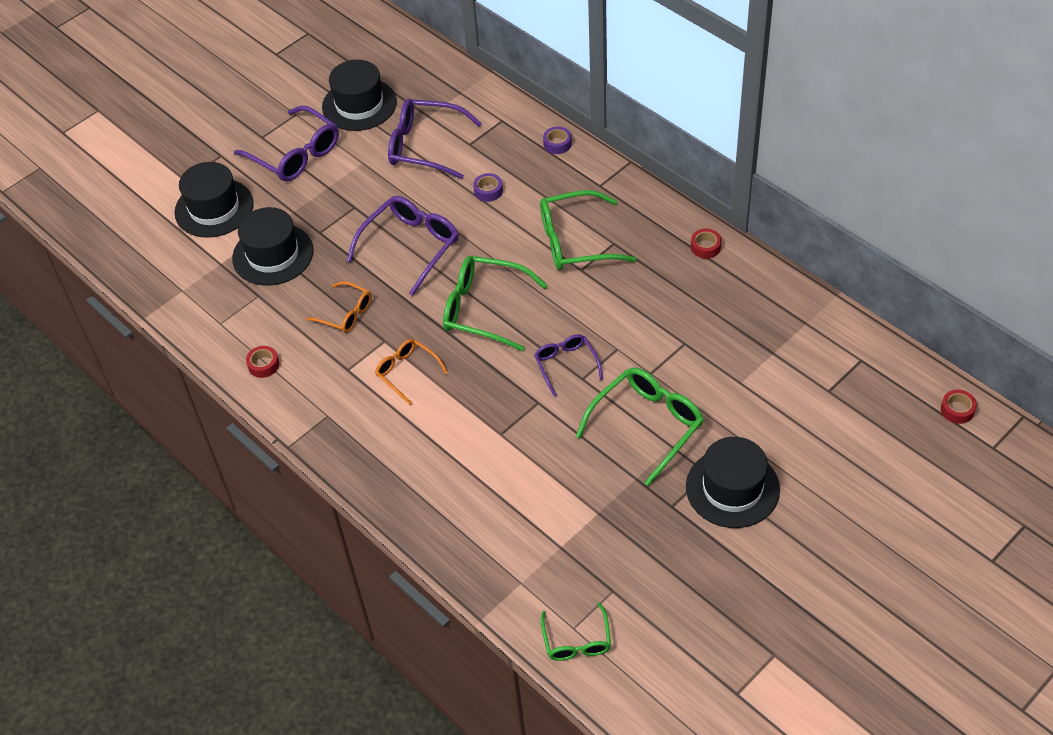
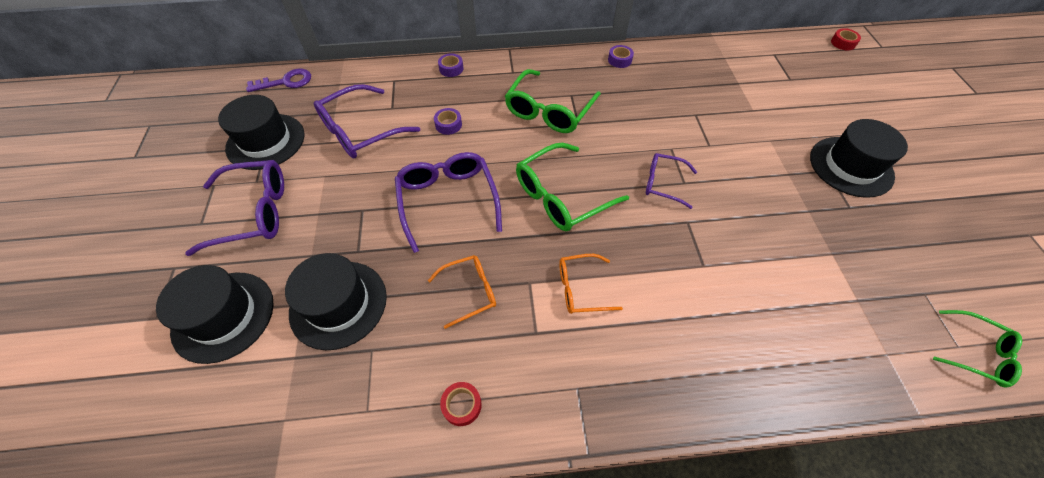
camera: 55 degrees left, 5 degrees up
green glasses [576,368,704,486] -> none
red tape [691,229,721,259] -> purple tape [608,45,634,68]
none -> purple key [246,69,311,92]

